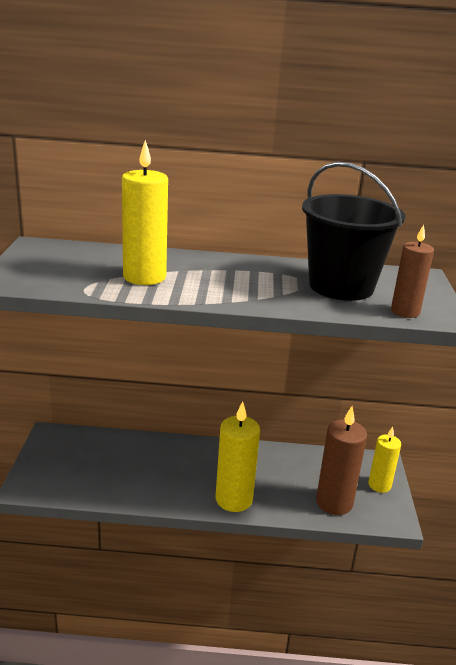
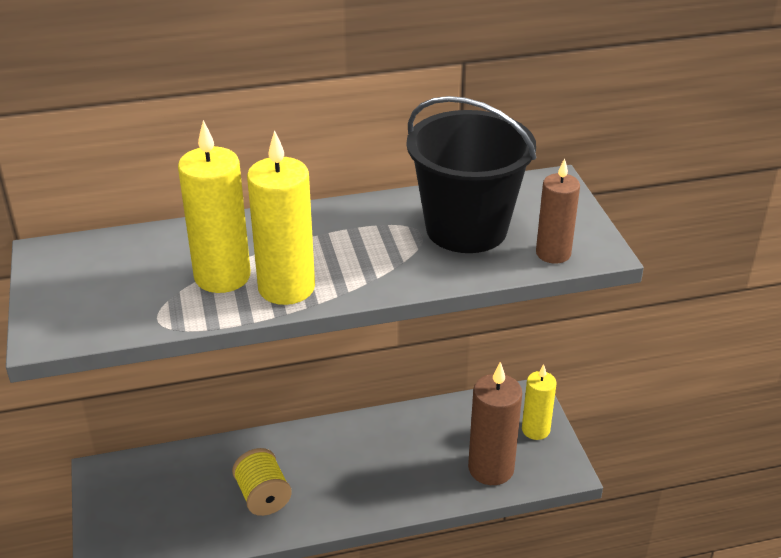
camera: 15 degrees left, 10 degrees up
yellow candle [216,401,260,512] -> yellow candle moved to [247,130,315,305]
none -> yellow spool [232,448,292,516]

